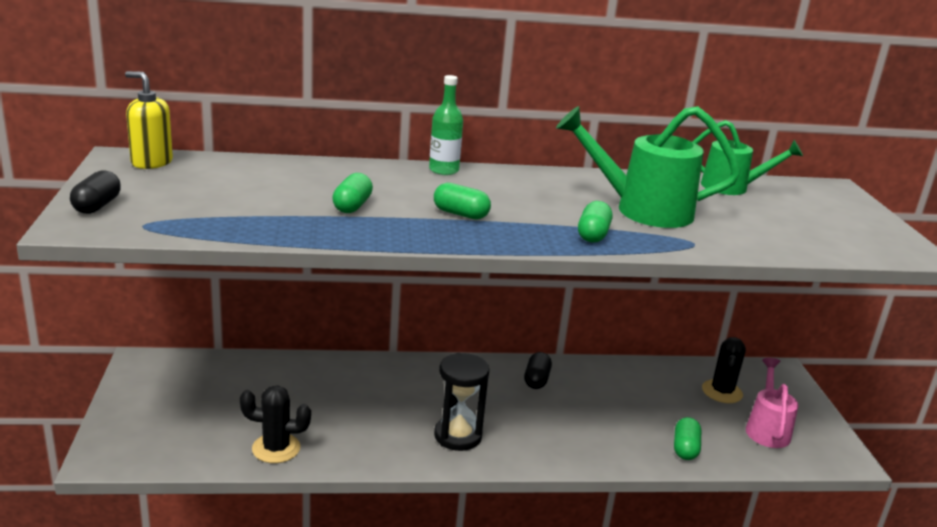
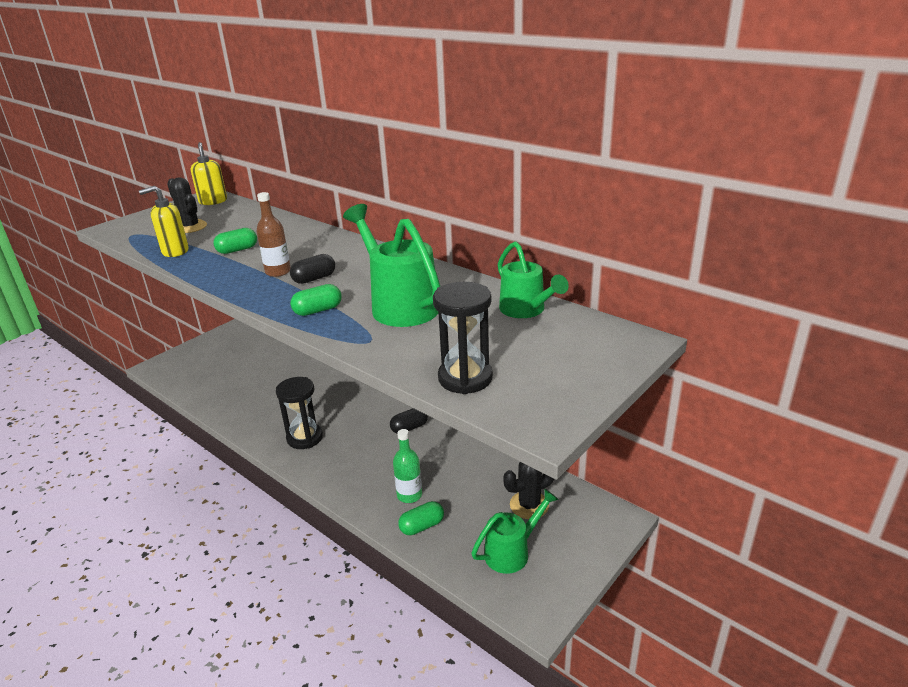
camera: 50 degrees right, 5 degrees up
black capsule [70,170,121,214] -> black capsule moved to [290,254,335,284]
black cactus [240,385,311,463] -> black cactus moved to [167,177,207,233]
green bottle [429,75,463,175] -> green bottle moved to [393,429,422,503]
green capsule [434,183,491,220] -> brown bottle [256,192,291,277]
pink watering can [746,358,798,448] -> green watering can [471,489,559,574]
none -> yellow soap dispenser [139,186,189,257]
none -> black hourglass [433,282,493,394]

